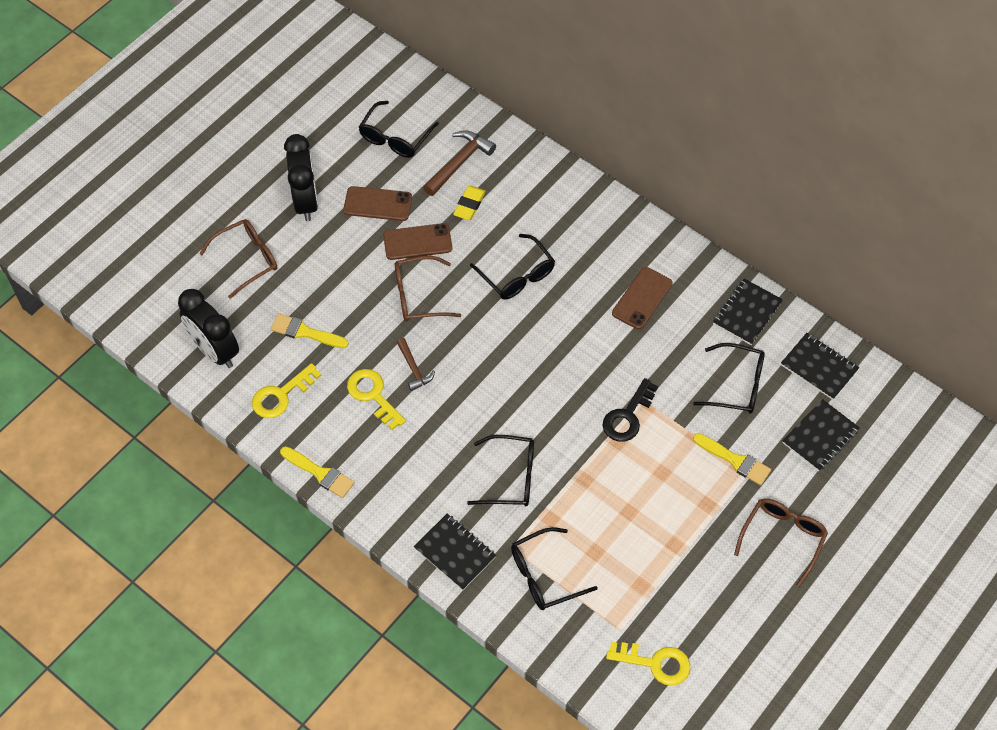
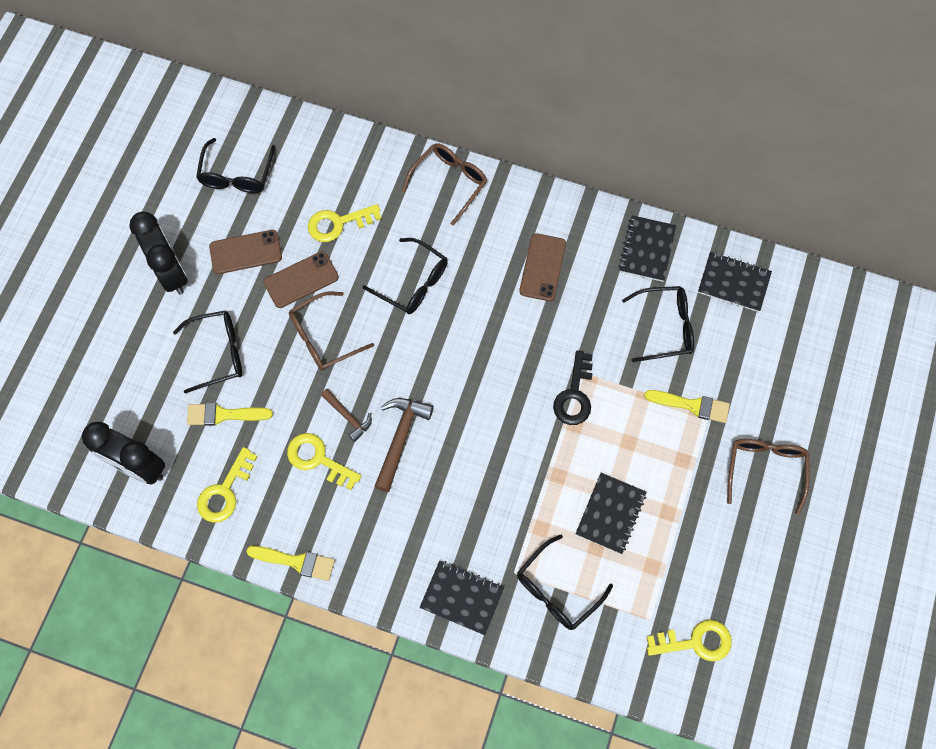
camera: 20 degrees left, 10 degrees up
brown glasses [199,219,277,299] -> brown glasses moved to [402,143,487,226]
brown hammer [423,130,496,196] -> brown hammer moved to [374,398,434,492]
yellow eraser [453,186,486,220] -> yellow key [308,204,381,242]
black glasses [467,435,534,506] -> black glasses moved to [173,310,242,394]
black notebook [782,399,860,471] -> black notebook moved to [576,473,647,554]

